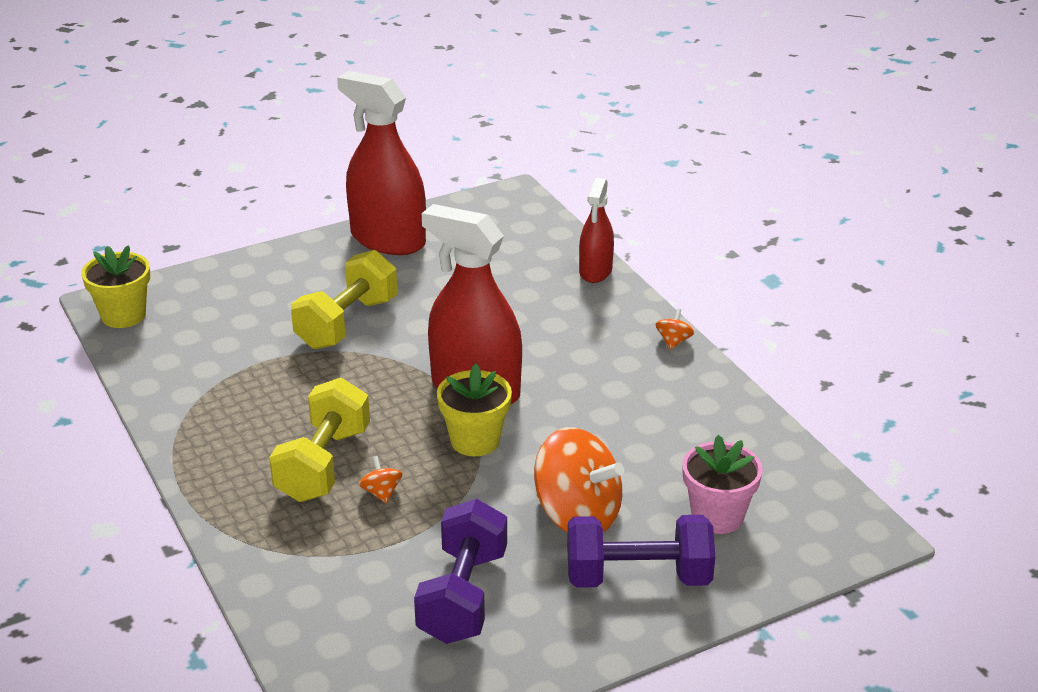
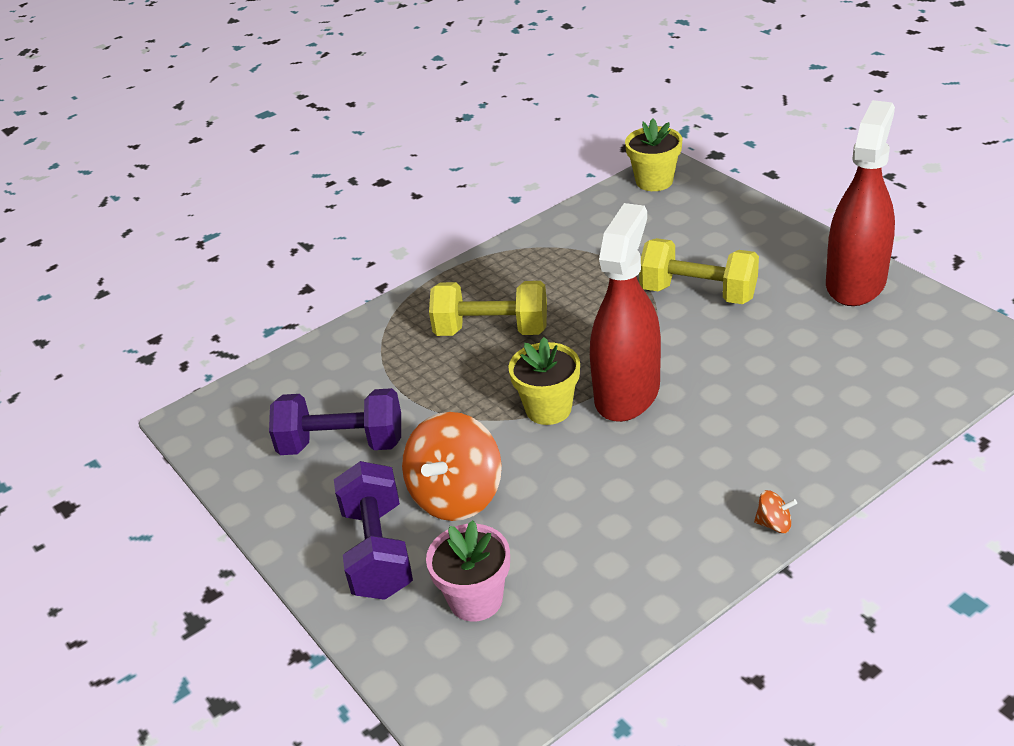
camera: 85 degrees right, 5 degrees up
orange spinning top [359,456,403,504] -> none
red spray bottle [579,178,614,283] -> none

